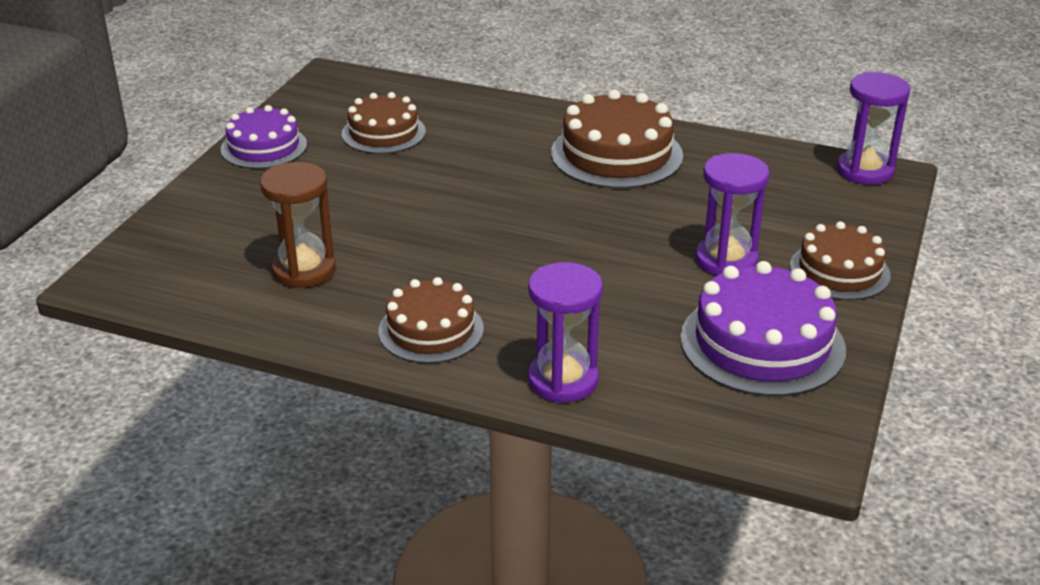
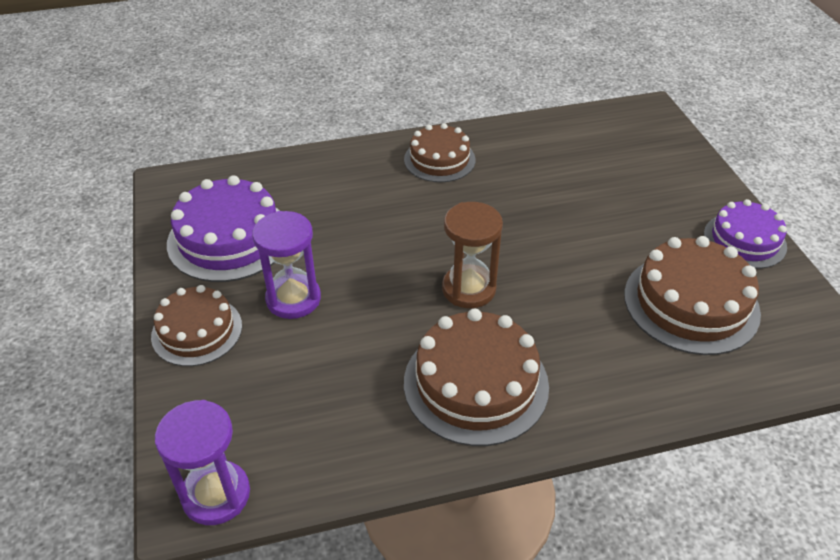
camera: 145 degrees right, 10 degrees up
brown hourglass [260,162,336,288] -> brown hourglass moved to [442,202,503,308]
brown cake [342,92,426,154] -> brown cake [624,236,761,355], size x1.53
purple hourglass [528,262,603,403] -> none

